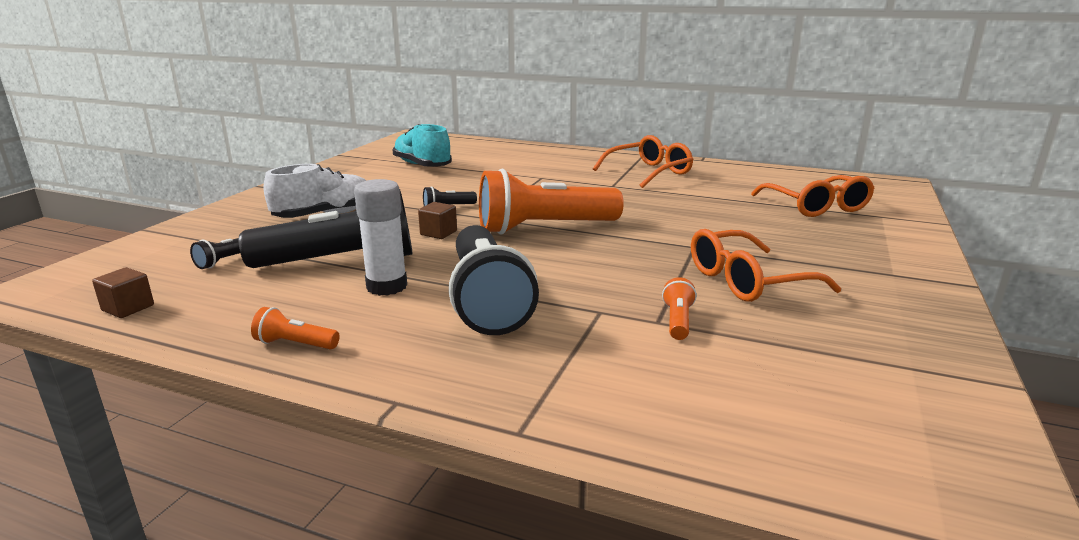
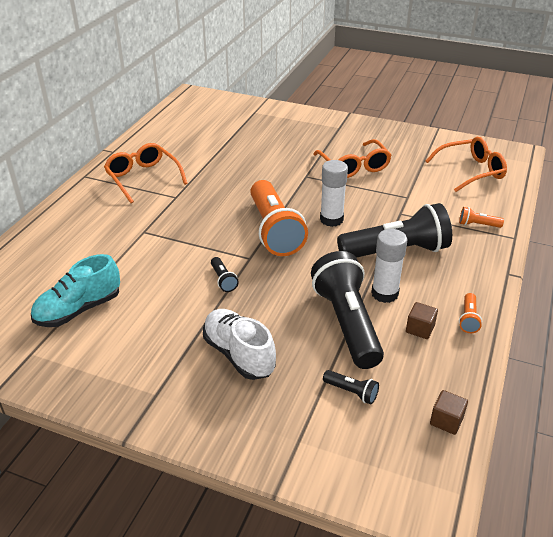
camera: 90 degrees left, 15 degrees up
brown cube [418,202,457,239] -> brown cube moved to [406,302,438,339]
orange flashlight [662,277,697,340] -> orange flashlight moved to [459,207,504,228]
orange glasses [751,175,874,217] -> orange glasses moved to [426,137,507,192]
none -> white glue stick [320,160,348,227]

